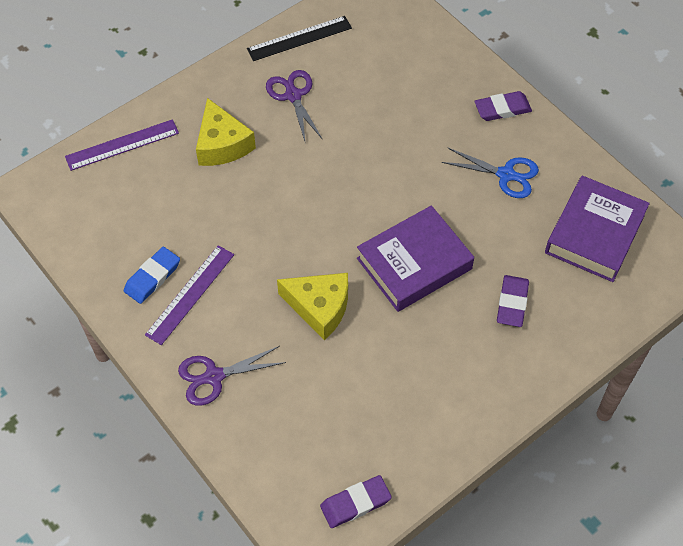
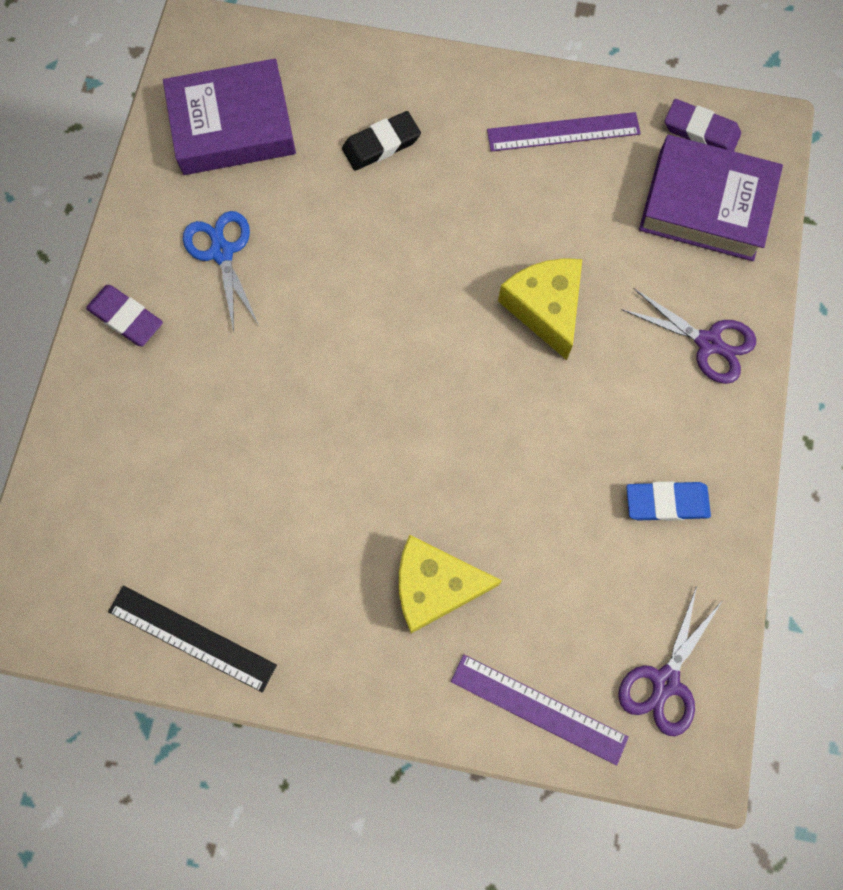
camera: 130 degrees left, 15 degrees up
purple ruler [145,245,234,345] -> purple ruler moved to [487,112,641,152]
yellow cheese [196,98,256,166] -> yellow cheese turned 120 degrees counterclockwise [399,535,502,633]
purple scissors [266,70,323,141] -> purple scissors moved to [618,586,723,736]
purple book [357,205,474,312] -> purple book moved to [639,135,783,261]
purple eraser [497,275,529,327] -> black eraser [342,111,421,171]

